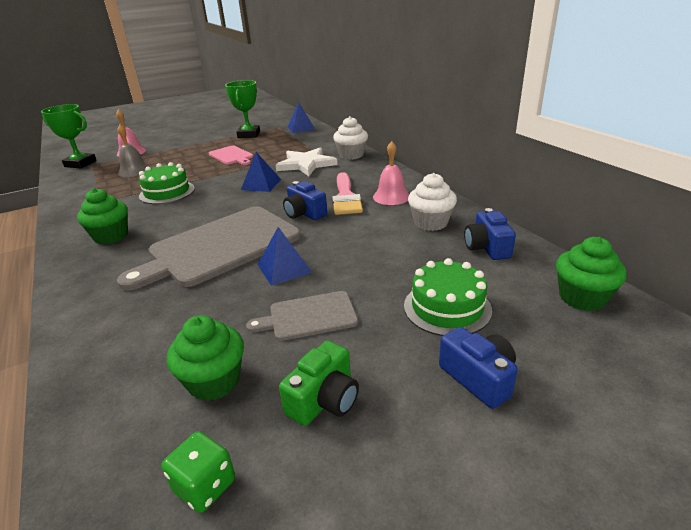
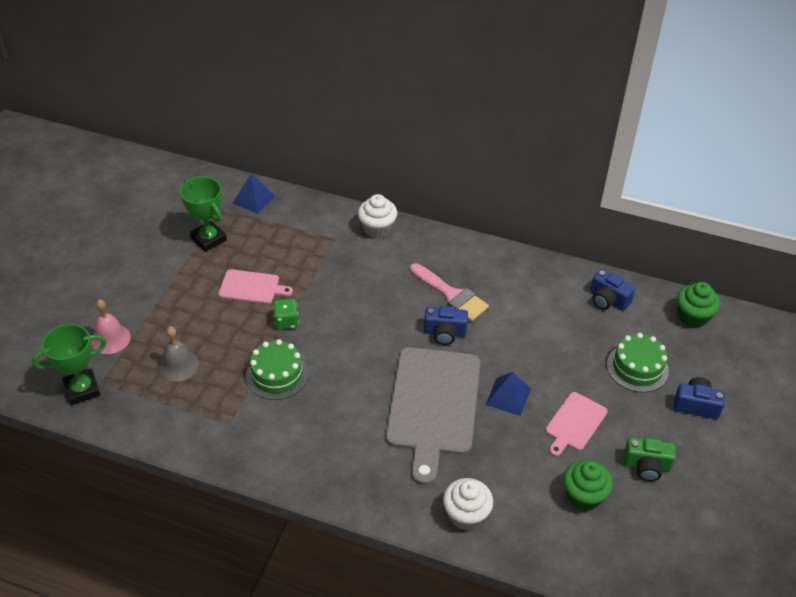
camera: 45 degrees left, 15 degrees up
green cupcake [77,188,128,244] -> none
green dice [162,431,235,513] -> green dice moved to [273,299,299,330]
blue pyramid [241,152,281,192] -> none
grey cutting board [246,291,358,341] -> pink cutting board [545,392,608,456]
white star [276,147,338,176] -> none
green camera [279,340,359,426] -> green camera turned 105 degrees clockwise [624,437,676,481]
pink bell [373,141,409,205] -> none
white cupcake [408,173,457,231] -> white cupcake moved to [443,478,493,530]

